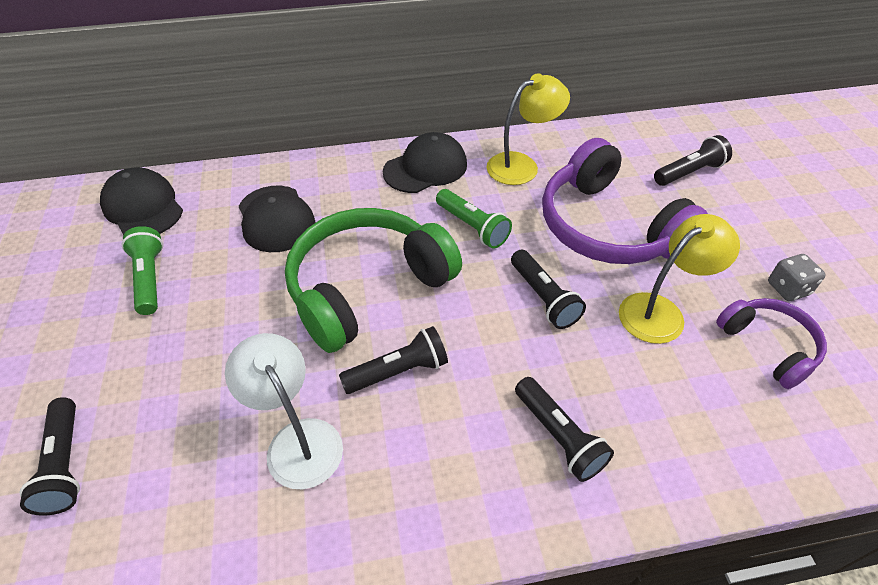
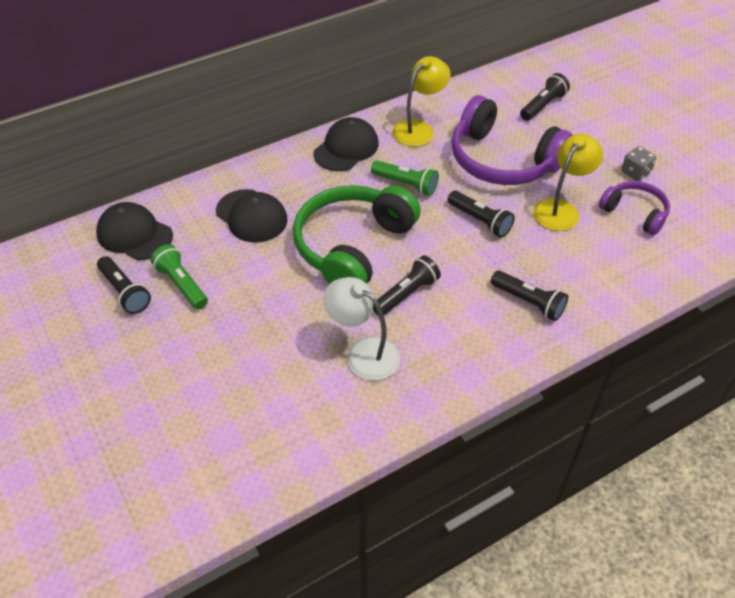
camera: 20 degrees left, 0 degrees up
black flashlight [19,397,80,516] -> black flashlight moved to [97,256,151,314]

